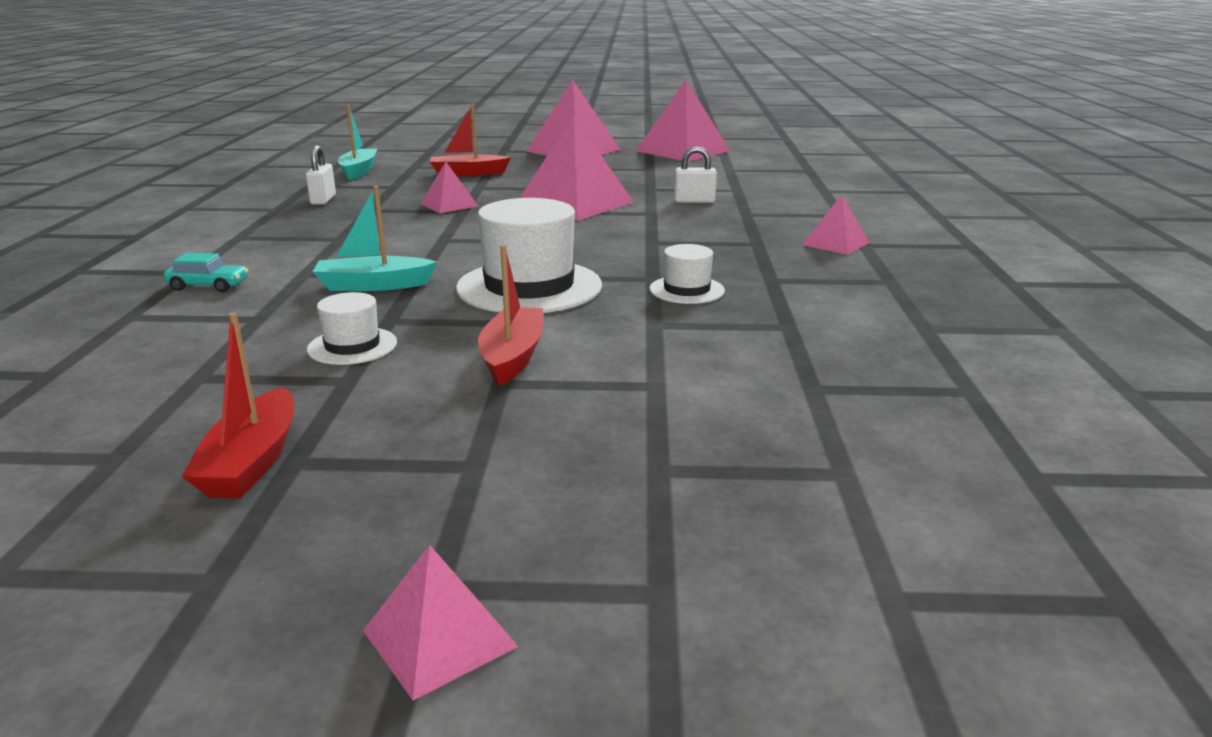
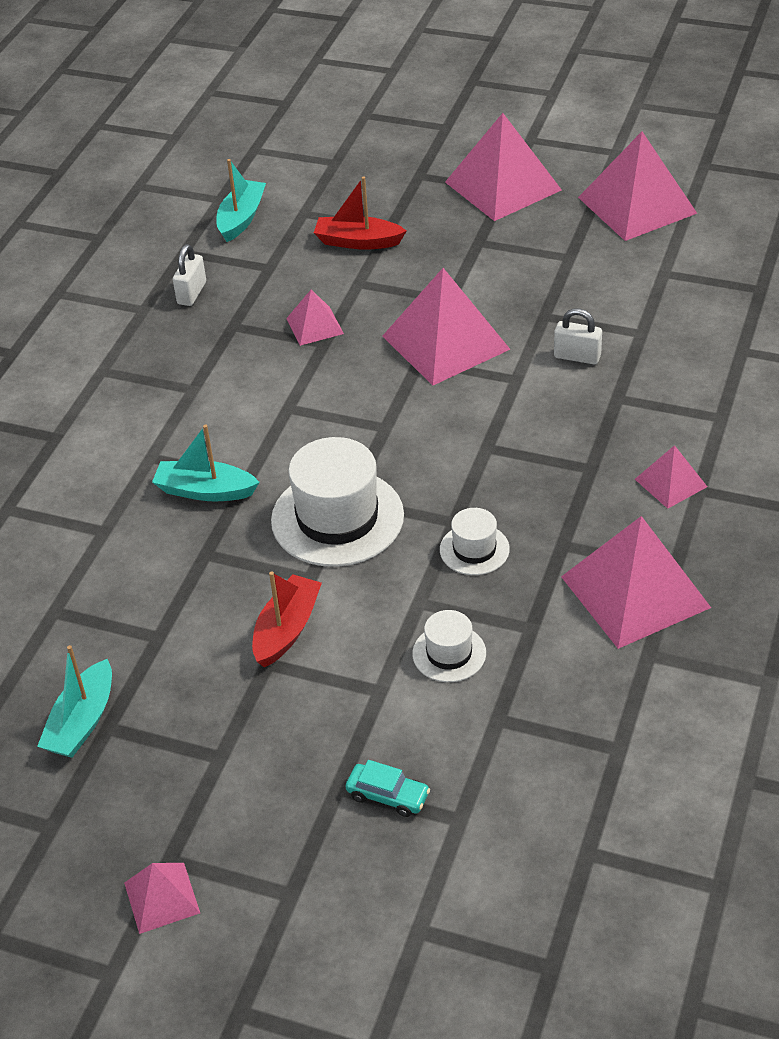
camera: 20 degrees right, 20 degrees up
turquoise car [163,253,248,292] -> turquoise car moved to [345,760,430,817]
red boat [181,312,294,498] -> turquoise boat [37,645,112,758]
white hat [307,292,397,365] -> white hat moved to [412,610,486,682]
none -> pink pyramid [561,516,711,649]

